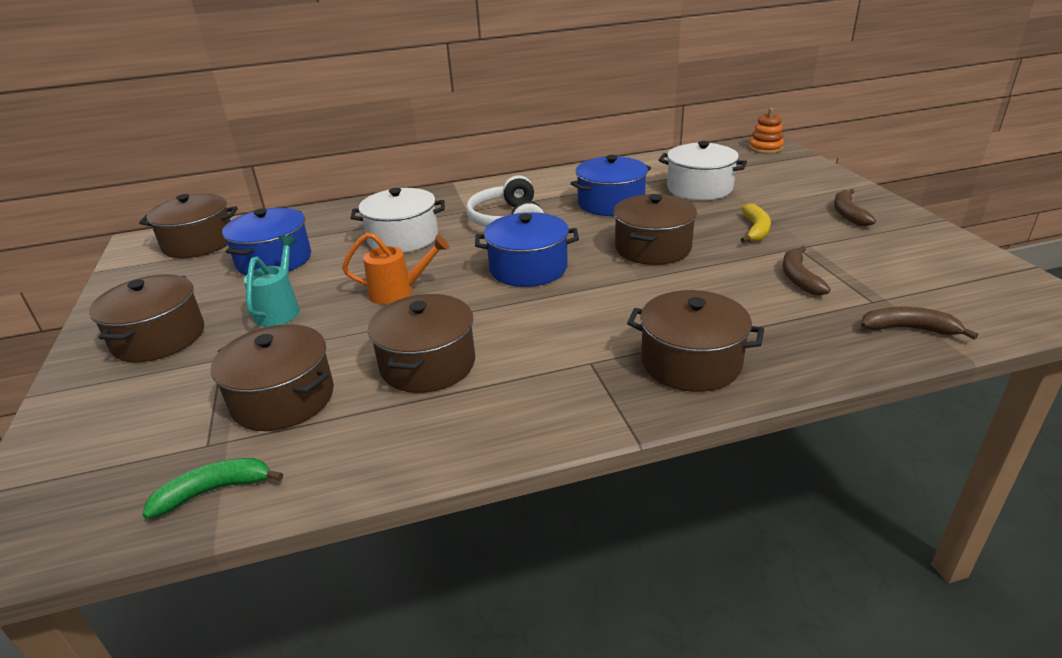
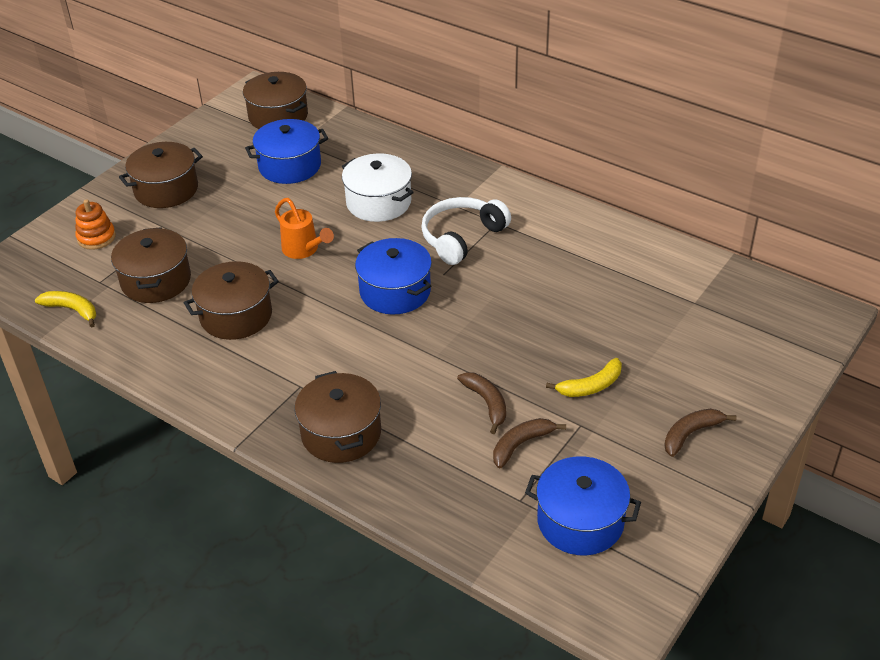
camera: 50 degrees right, 10 degrees up
green banana [142,458,283,519] -> yellow banana [35,291,96,328]
turquoise watering can [244,235,300,327] -> none
blue pot [571,155,651,216] -> blue pot moved to [525,456,641,555]
brown pot [613,194,697,265] -> none
white pot [659,141,747,200] -> none
orange stacking toy [749,108,784,154] -> orange stacking toy moved to [75,199,116,250]
brown banana [861,307,978,340] -> brown banana moved to [457,372,506,434]

